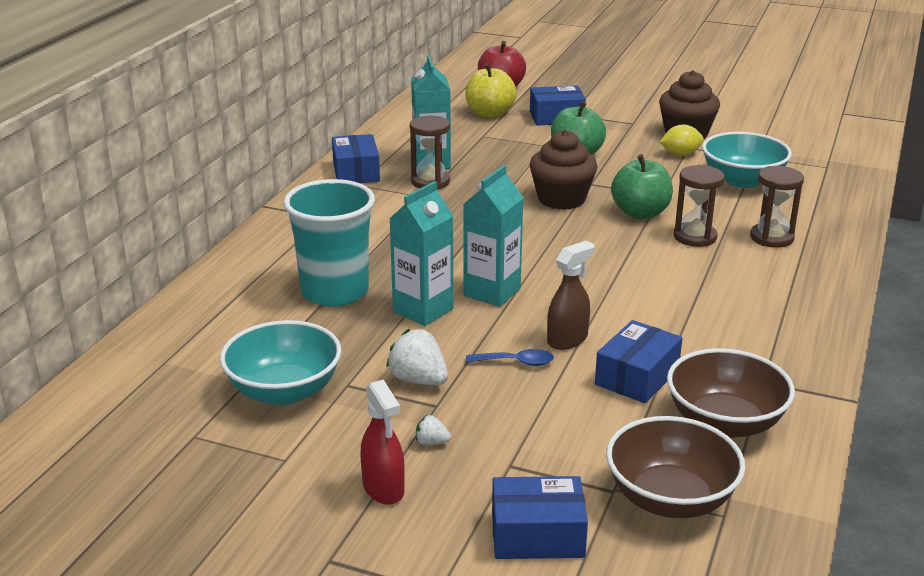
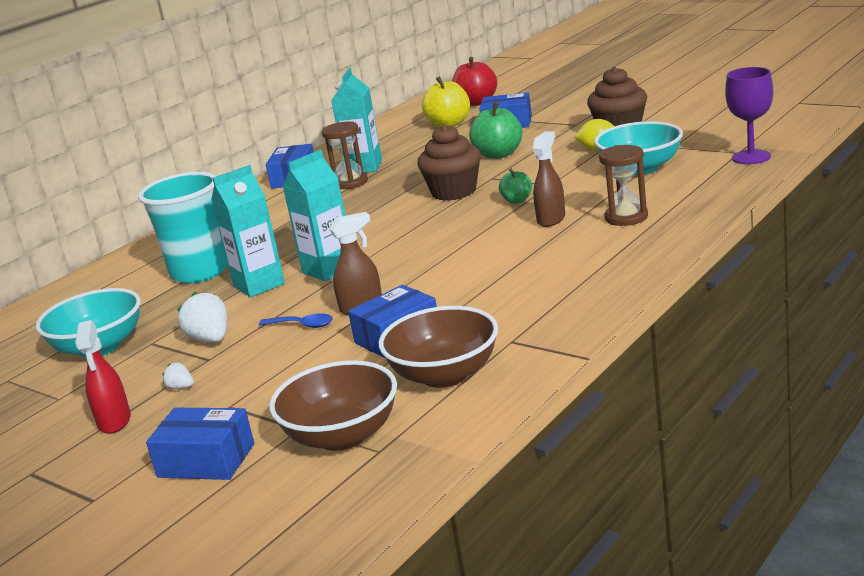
camera: 20 degrees right, 5 degrees down
green apple [611,154,673,219] -> green apple [499,168,532,204], size x0.57
brown hourglass [674,165,725,247] -> brown spray bottle [533,132,565,227]
none -> purple goblet [725,67,774,164]

